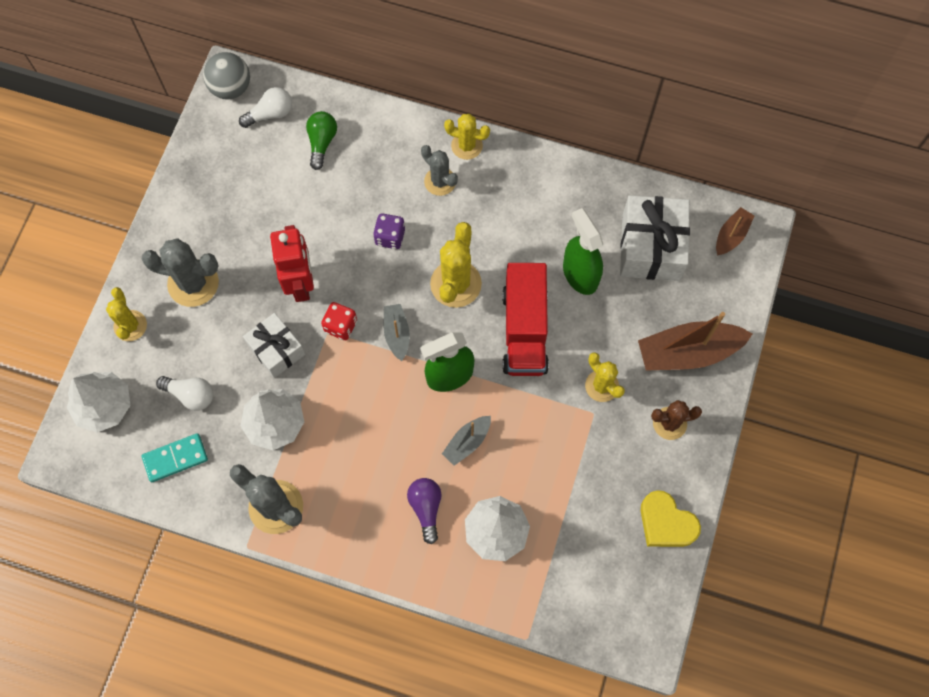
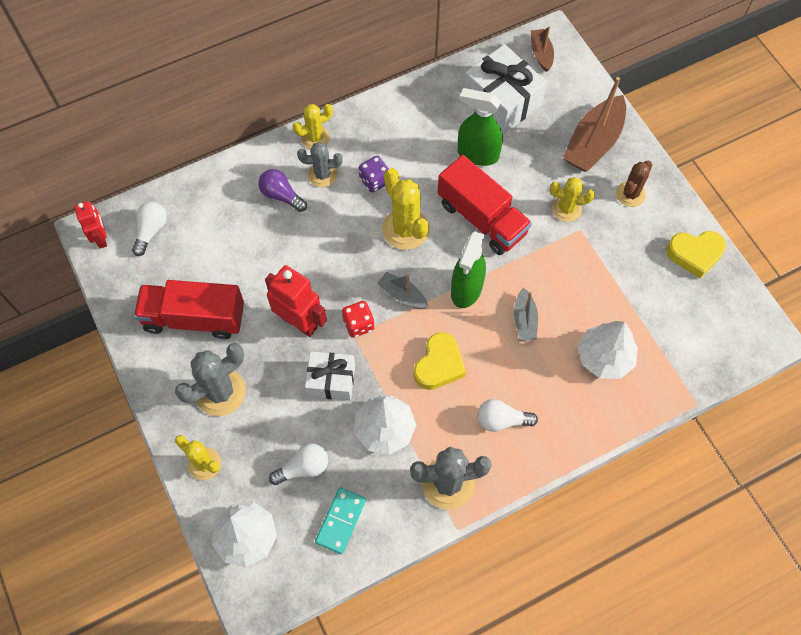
camera: 45 degrees left, 5 degrees down
grey ball [203,52,250,99] -> red robot [74,201,107,249]
green light bulb [306,111,337,170] -> none
purple dice [373,213,405,249] -> purple dice moved to [359,156,389,193]
purple light bulb [407,478,442,544] -> purple light bulb moved to [258,169,307,212]
none -> red truck [134,280,244,339]
none -> yellow heart [414,332,466,390]
none -> white light bulb [477,399,538,432]

